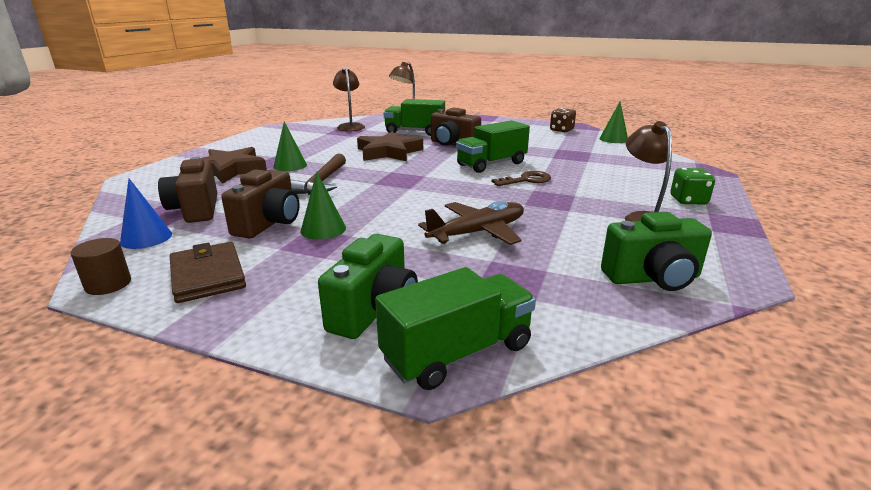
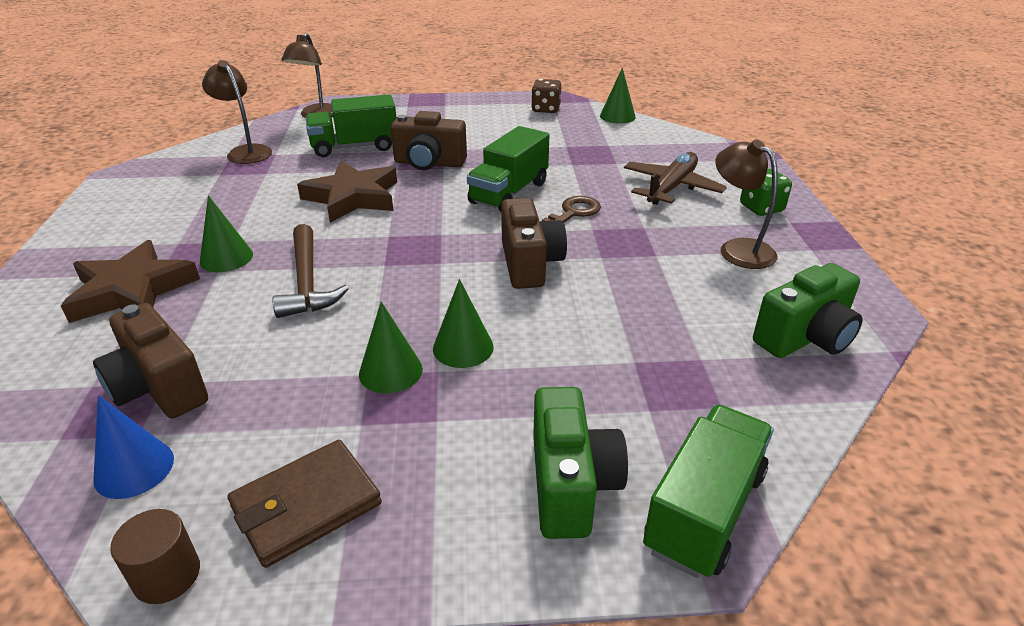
camera: 25 degrees left, 10 degrees up
brown wallet [170,242,246,303] -> brown wallet turned 75 degrees counterclockwise [227,440,382,568]
brown camera [221,170,300,238] -> brown camera moved to [501,198,567,289]
brown plane [418,201,524,245] -> brown plane moved to [624,152,727,205]
none -> green cone [433,279,494,368]

